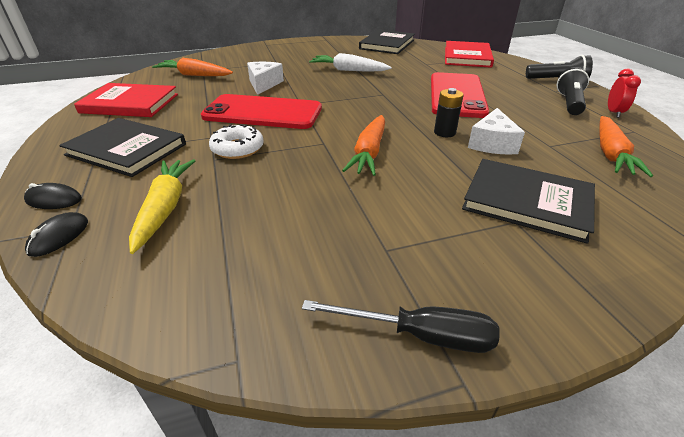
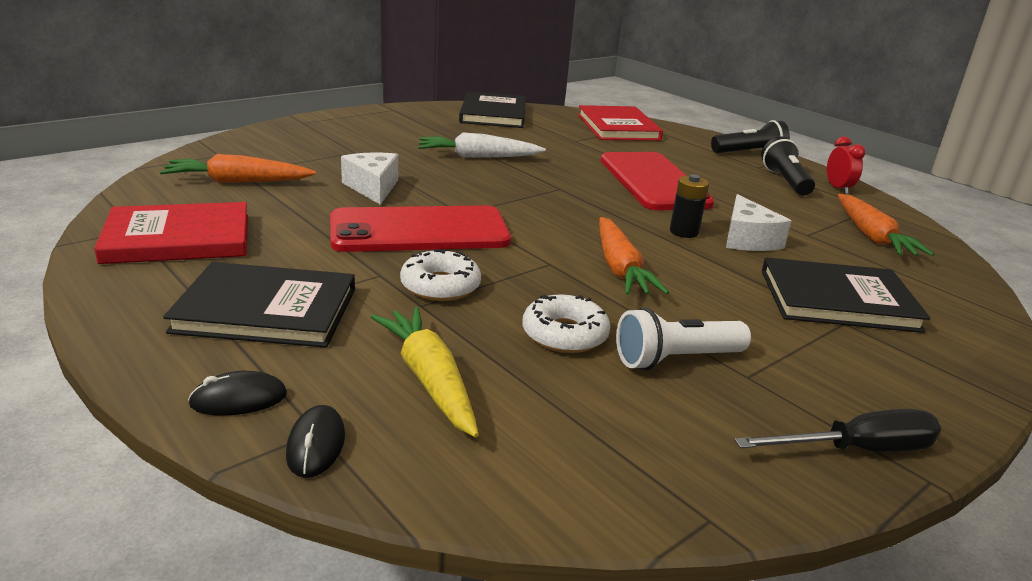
camera: 25 degrees left, 10 degrees down
none -> white donut [523,294,611,353]
none -> white flashlight [616,307,751,370]

